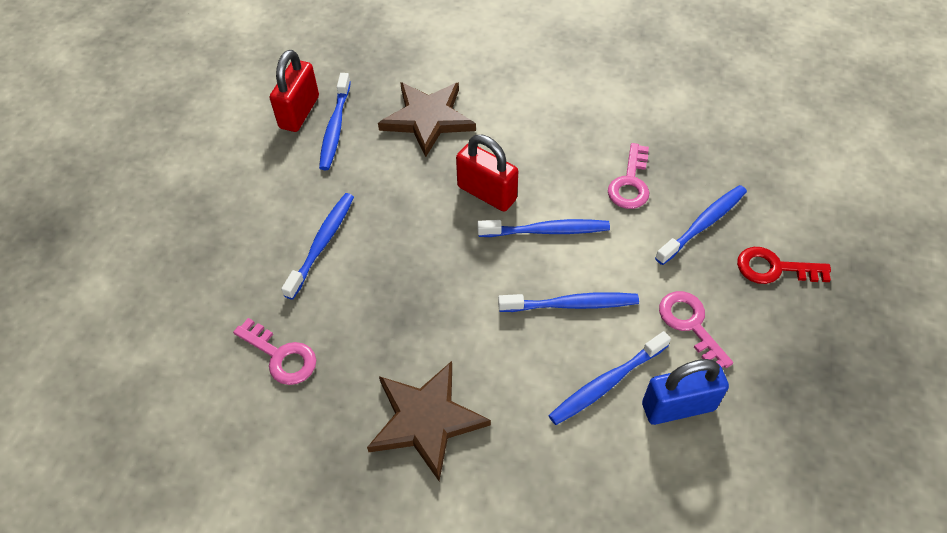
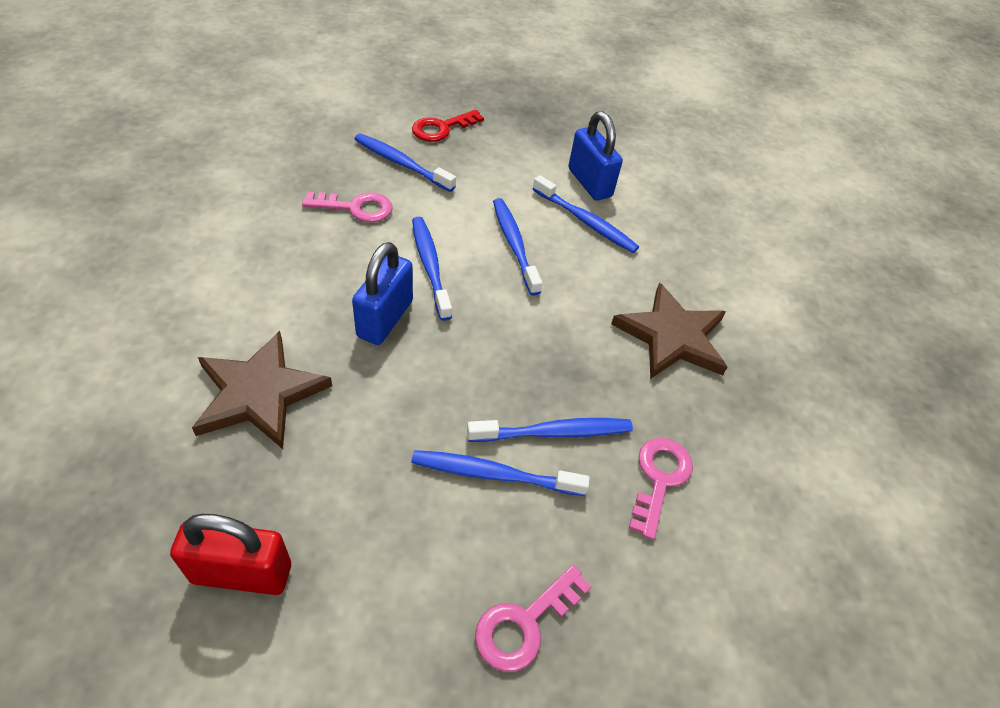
camera: 110 degrees left, 5 degrees down
blue toothbrush [319,73,351,170] -> blue toothbrush moved to [467,418,633,442]
red padlock [456,135,518,212] -> blue padlock [352,242,413,345]
pink key [659,291,733,368] -> pink key moved to [475,565,592,672]
red key [737,247,831,284] -> red key turned 60 degrees clockwise [412,109,484,142]

